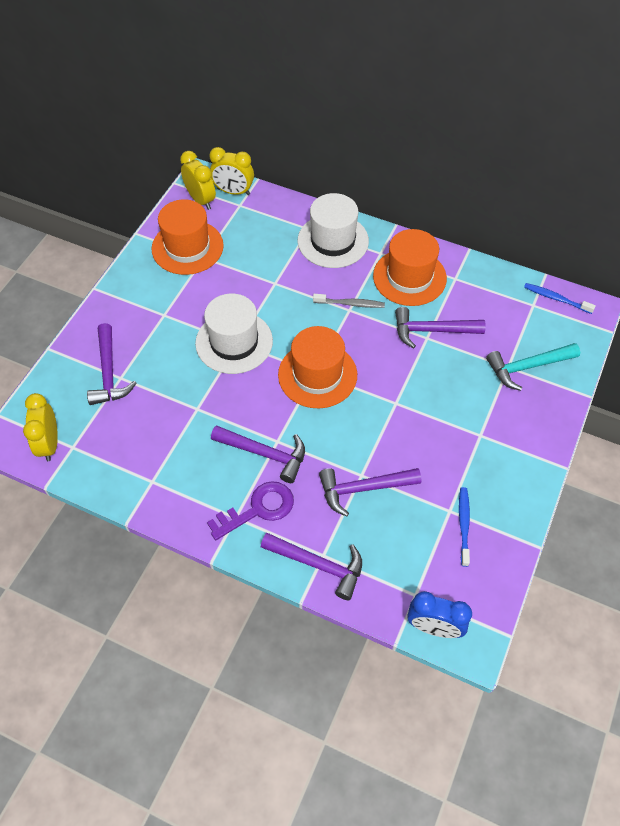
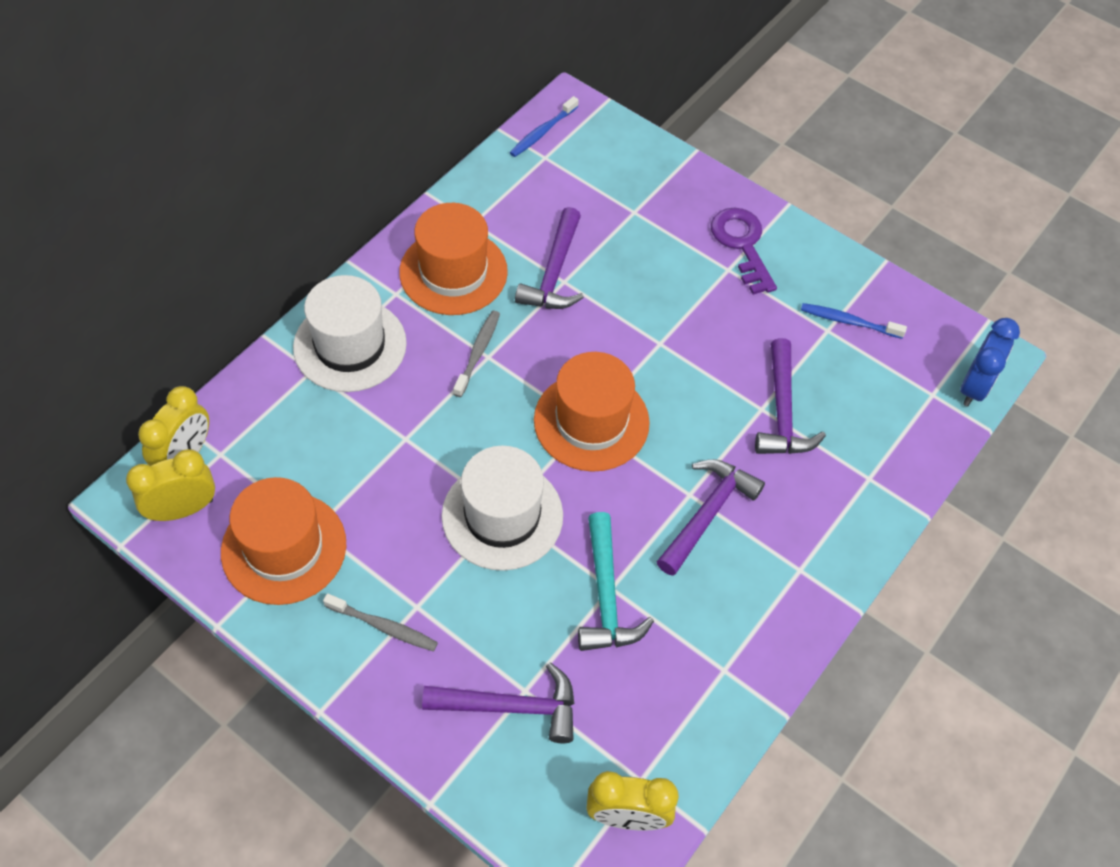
camera: 80 degrees left, 0 degrees up
purple key [207,481,294,540] -> purple key moved to [711,207,777,295]
purple hammer [261,533,362,600] -> none
turquoise hammer [486,343,580,391] -> turquoise hammer moved to [578,512,654,651]
none -> grey toothbrush [323,593,438,652]

